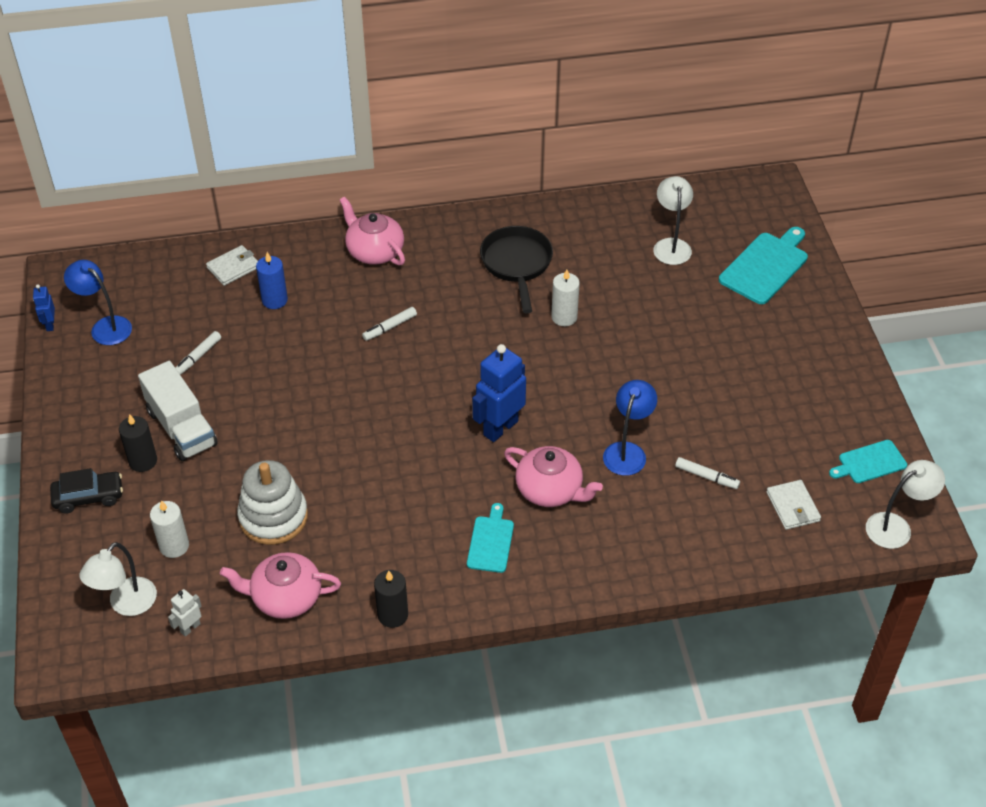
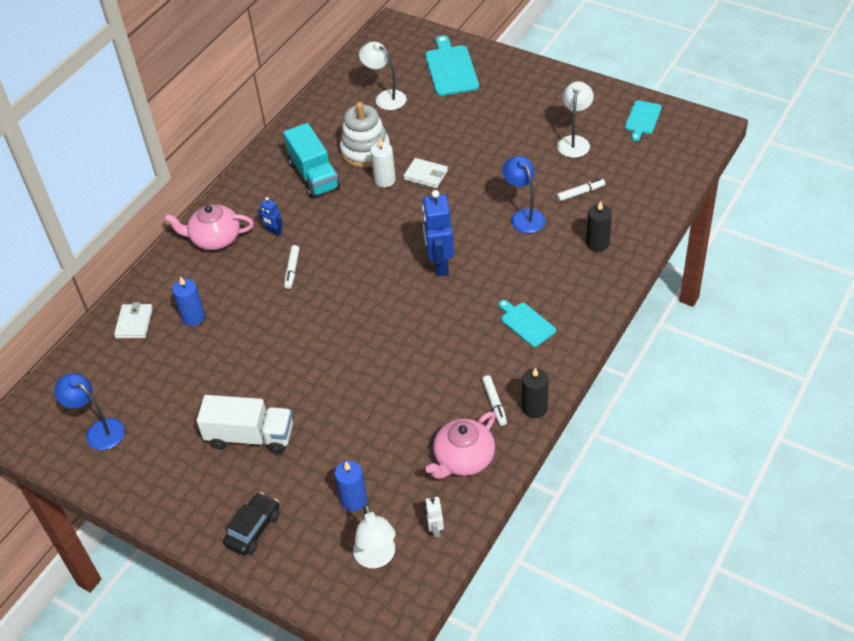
camera: 45 degrees left, 0 degrees up
blue robot [33,284,55,331] -> blue robot moved to [258,197,283,236]
blue lamp [64,260,132,345] -> blue lamp turned 45 degrees clockwise [54,373,125,450]
black candle [119,414,157,472] -> black candle moved to [586,201,612,252]
white candle [150,500,189,558] -> blue candle [335,461,367,511]
white marker [175,331,221,375] -> white marker moved to [482,375,507,426]
white stacking toy [237,460,308,545] -> white stacking toy moved to [340,102,390,168]
black pan [480,226,553,313] -> turquoise truck [283,123,340,198]
pink teapot [504,446,603,507] -> none
white wallet [766,480,821,530] -> white wallet moved to [403,158,448,188]
white lamp [866,460,945,549] -> white lamp moved to [557,81,594,158]

